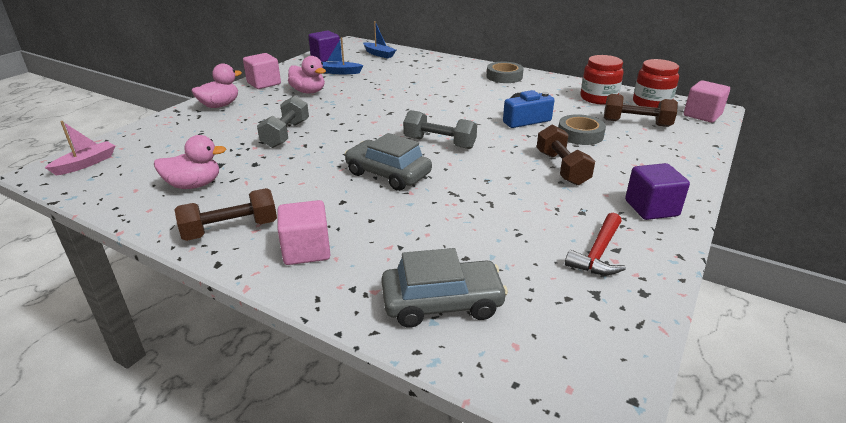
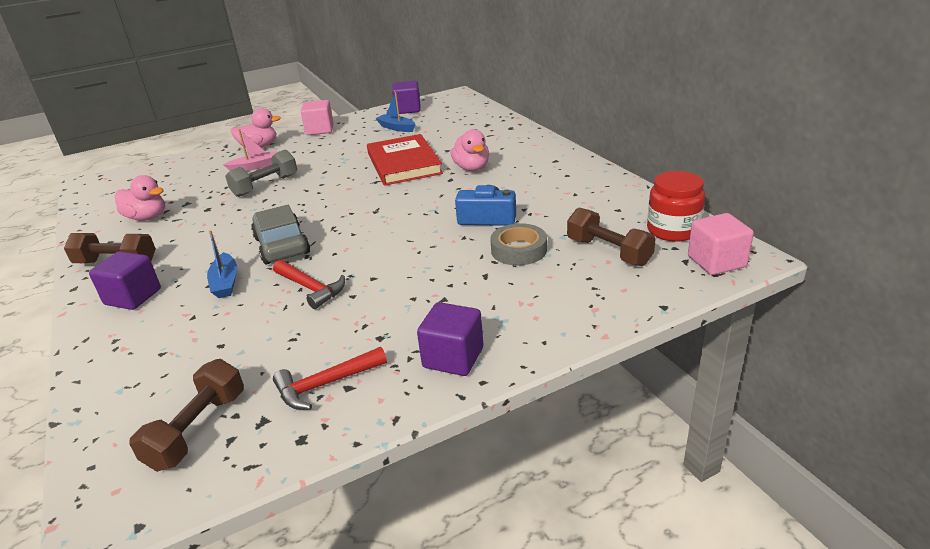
camera: 35 degrees right, 0 degrees up
pink boat [45,121,116,176] -> pink boat moved to [223,129,277,171]
pink cube [278,200,331,265] -> purple cube [89,251,161,310]
pink duck [288,56,326,93] -> pink duck moved to [451,129,489,171]
blue boat [363,21,396,59] -> blue boat moved to [207,230,237,298]
grey car [381,248,508,328] -> none
grey dumbbell [403,110,477,149] -> none
grey tape [487,61,524,83] -> none
brown dumbbell [537,124,595,185] -> brown dumbbell moved to [129,359,244,472]
red jar [581,55,624,104] -> none
none -> red hammer [273,260,345,309]
none -> red book [367,134,443,186]

